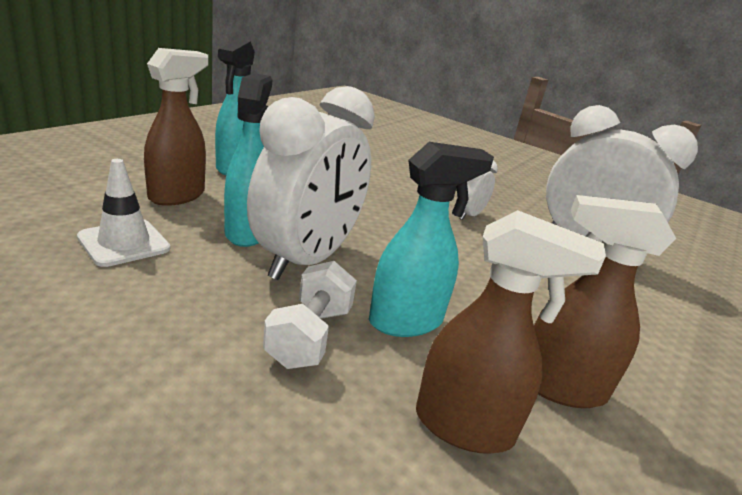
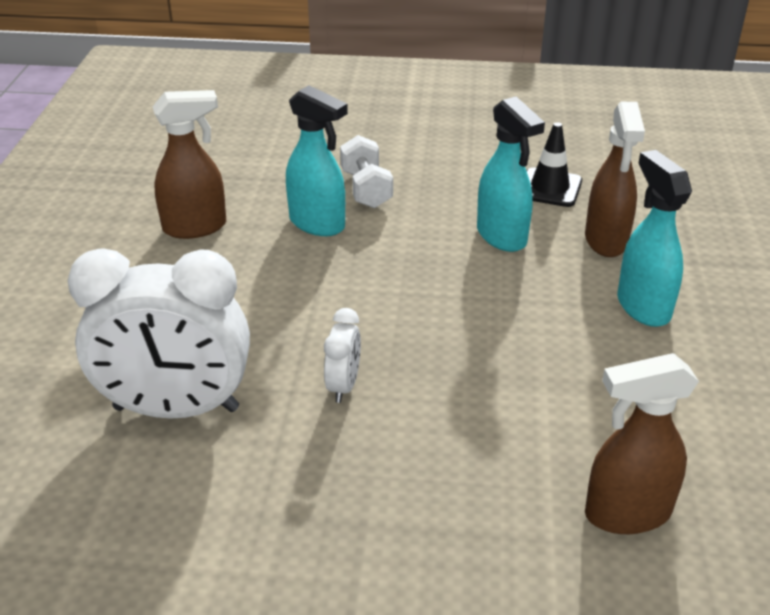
camera: 155 degrees right, 10 degrees up
white traffic cone [77,159,170,267] -> black traffic cone [526,122,582,207]
white clock [247,86,375,280] -> none
turquoise spray bottle [369,142,494,337] -> turquoise spray bottle turned 90 degrees counterclockwise [286,85,348,236]
brown spray bottle [416,210,606,454] -> brown spray bottle moved to [585,353,699,534]

